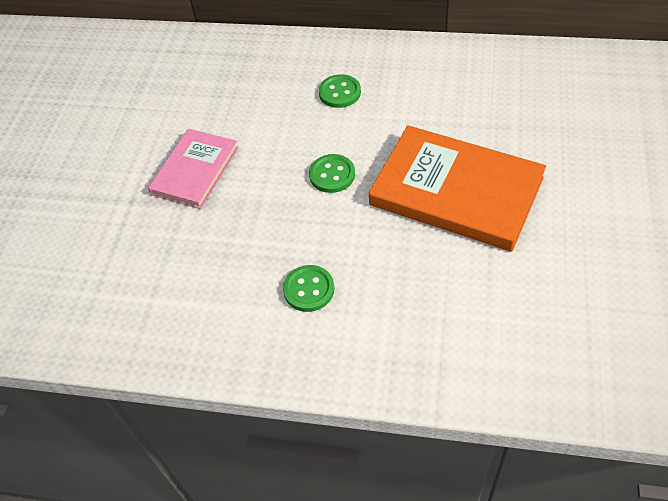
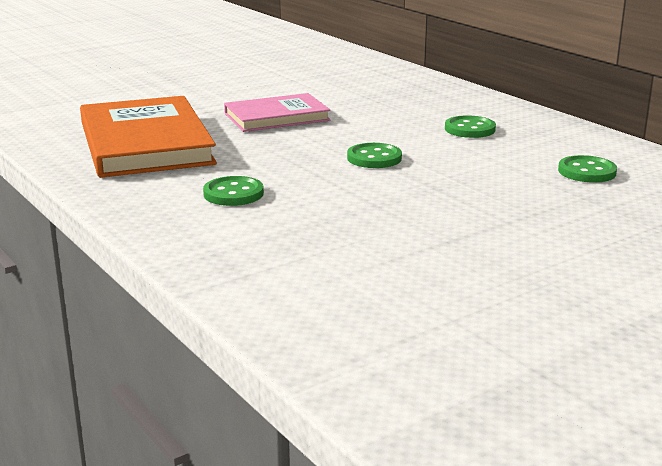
camera: 40 degrees right, 30 degrees down
orange book [369,125,546,252] -> orange book moved to [80,96,217,178]
none -> green button [558,155,617,183]

